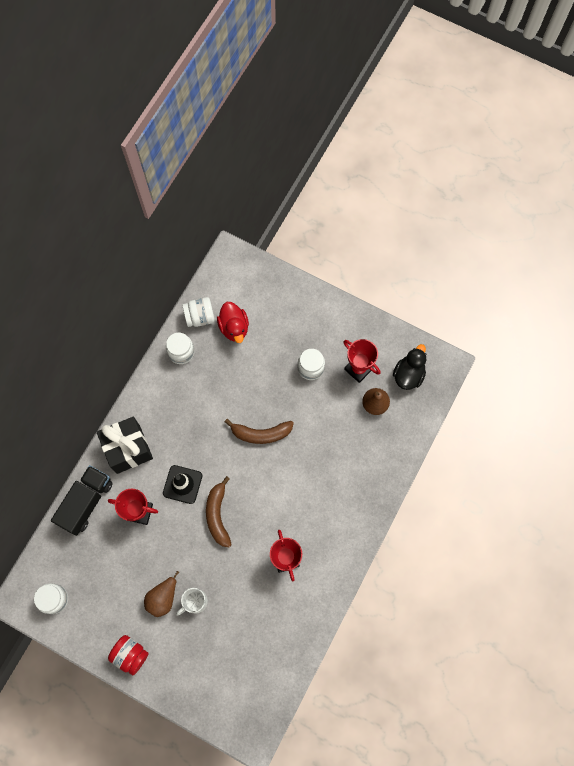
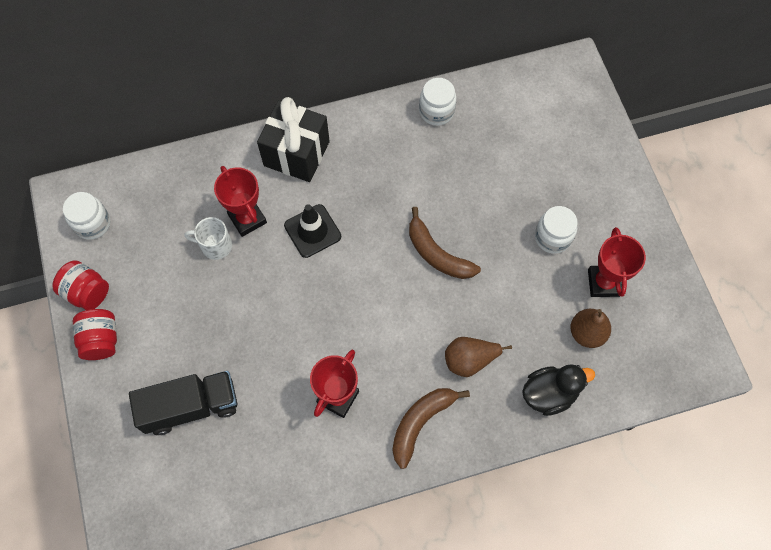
camera: 45 degrees right, 5 degrees down
black truck [51,465,113,536] -> black truck moved to [129,371,237,435]
brown pear [144,571,179,617] -> brown pear moved to [445,337,512,377]
white mug [176,588,208,616] -> white mug moved to [185,217,232,260]
white jar [182,297,215,327] -> none
brown banana [206,476,232,547] -> brown banana moved to [392,388,470,469]
red duck [217,302,249,343] -> none
black duck [393,344,426,390] -> black duck moved to [522,364,595,416]
none -> red jar [52,260,109,310]

